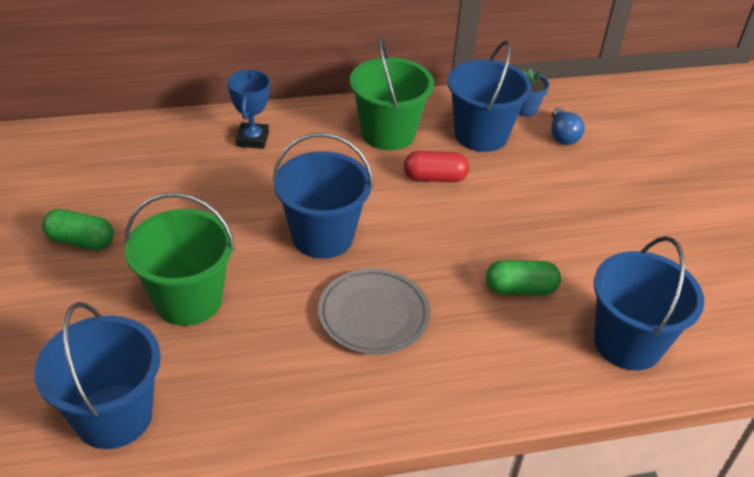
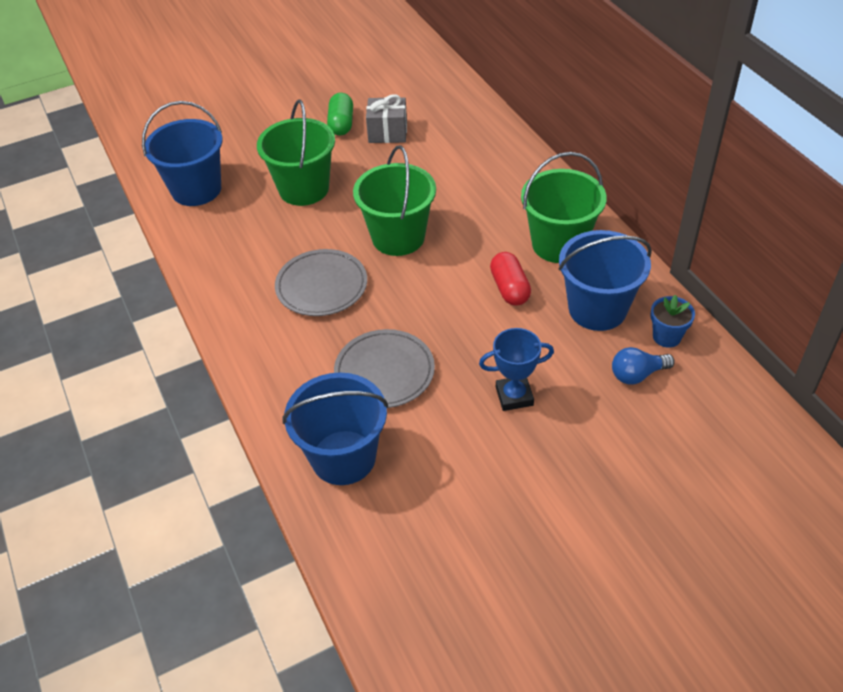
camera: 80 degrees right, 5 degrees up
blue trophy [227,70,270,149] -> blue trophy moved to [479,328,554,411]
blue bucket [273,133,373,259] -> green bucket [353,145,436,256]
green capsule [486,260,561,295] -> grey plate [334,329,435,408]
none -> grey gift [366,94,407,143]

